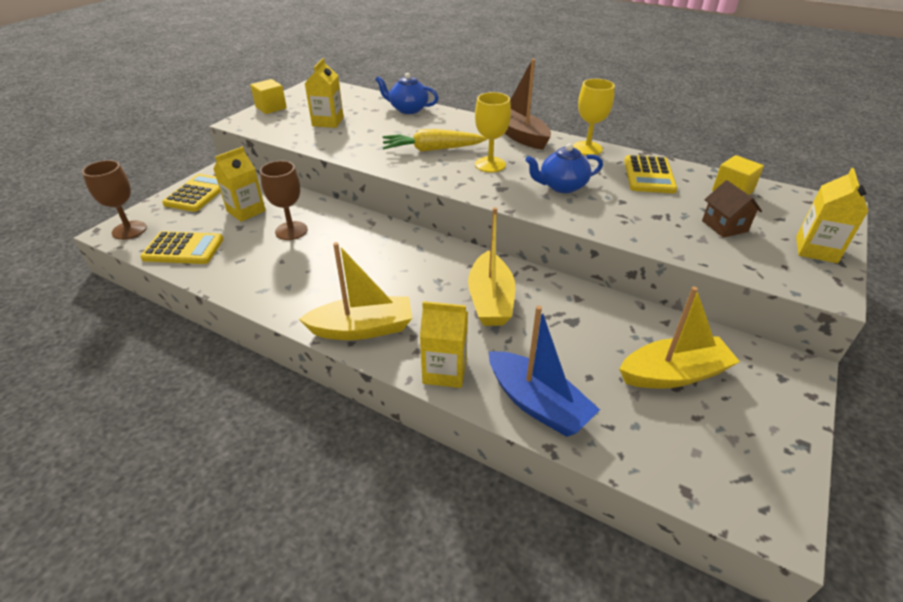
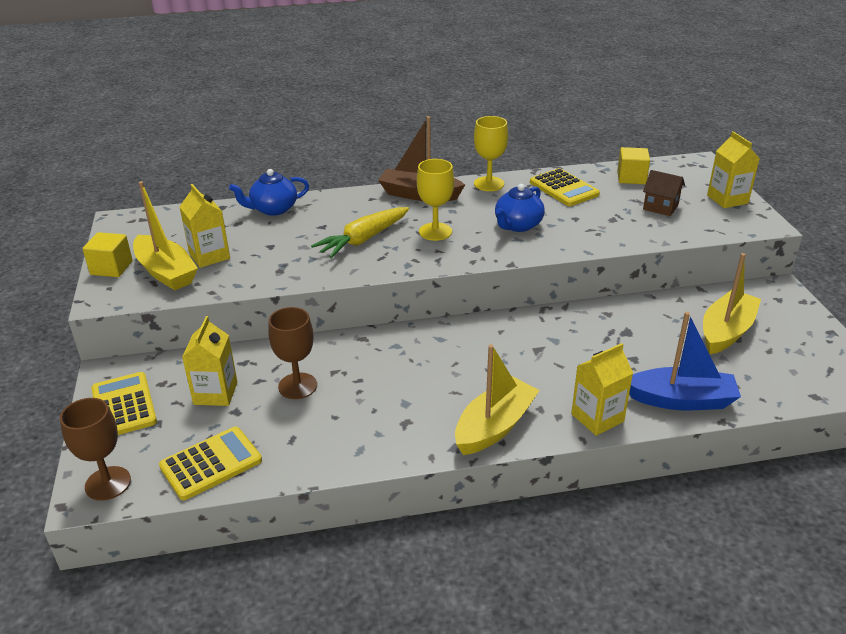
camera: 40 degrees left, 5 degrees down
yellow boat [468,207,515,326] -> yellow boat moved to [133,181,198,290]

